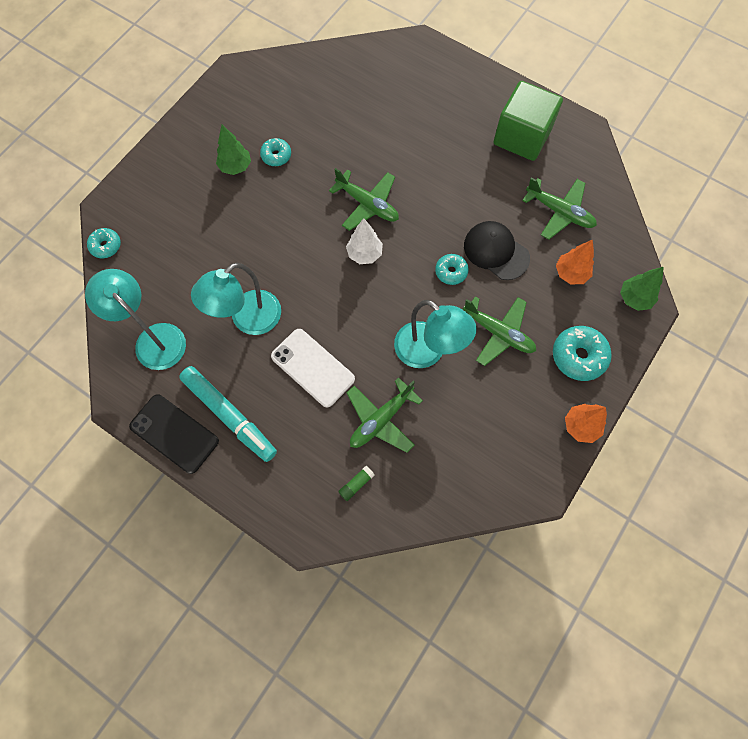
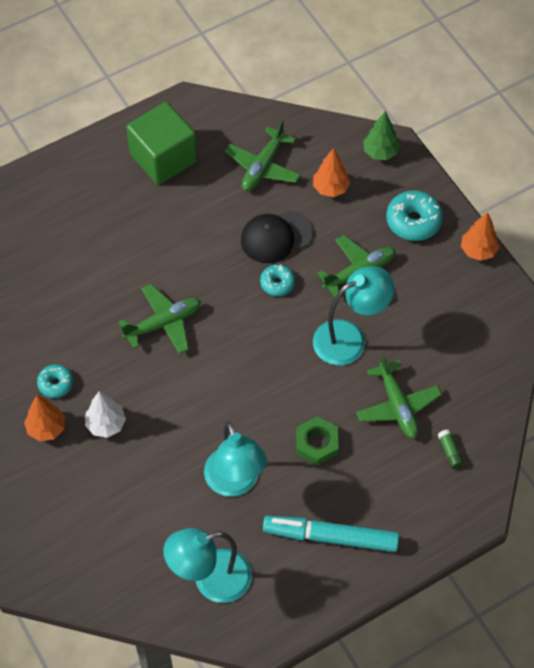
camera: 65 degrees left, 10 degrees down
turquoise donut [87,228,121,258] -> none
black phone [129,394,219,474] -> none
turquoise marker [179,366,277,462] -> turquoise marker turned 150 degrees counterclockwise [263,516,399,552]
green tree [216,125,251,175] -> orange tree [24,395,65,441]
white phone [271,329,355,408] -> green nut [296,416,339,466]
white tree [346,218,383,264] -> white tree moved to [85,391,126,438]
green plane [522,177,597,240] -> green plane turned 150 degrees clockwise [225,120,301,191]

